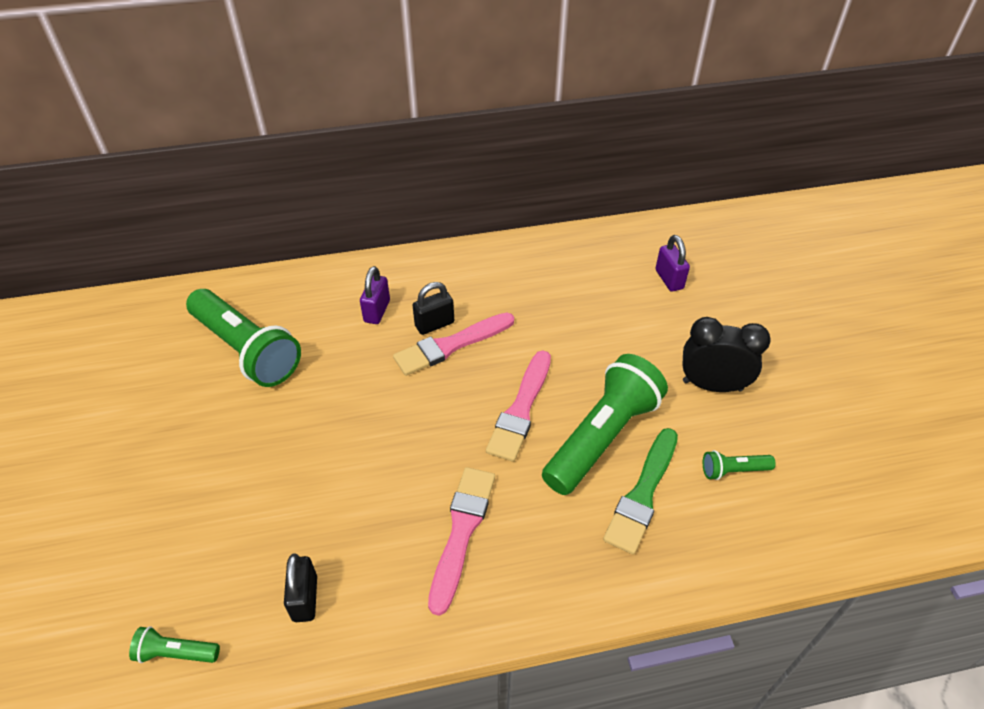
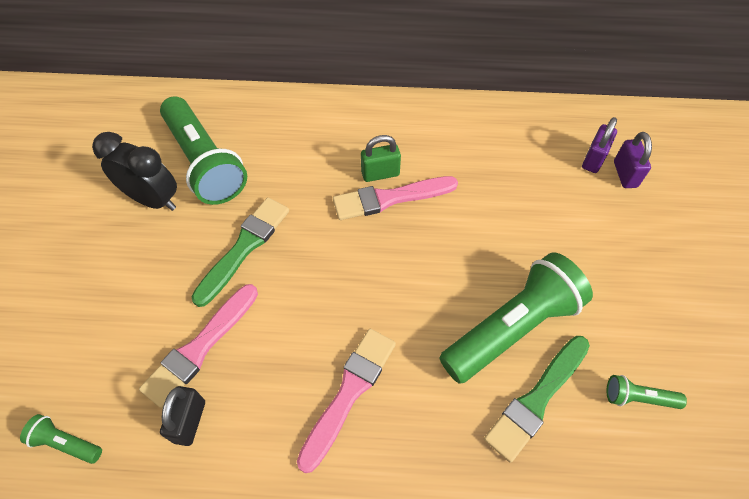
camera: 15 degrees right, 10 degrees up
purple padlock [360,266,390,324] -> purple padlock moved to [582,117,617,173]
black padlock [412,282,454,335] -> green padlock [361,135,401,182]
pink brush [486,350,551,462] -> pink brush moved to [139,284,258,409]
black clock [682,317,771,392] -> black clock moved to [92,132,177,211]
none -> green brush [192,197,289,307]

